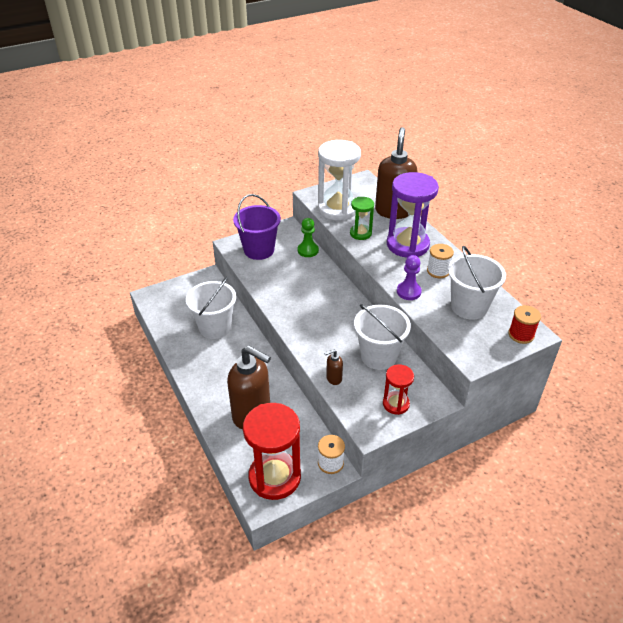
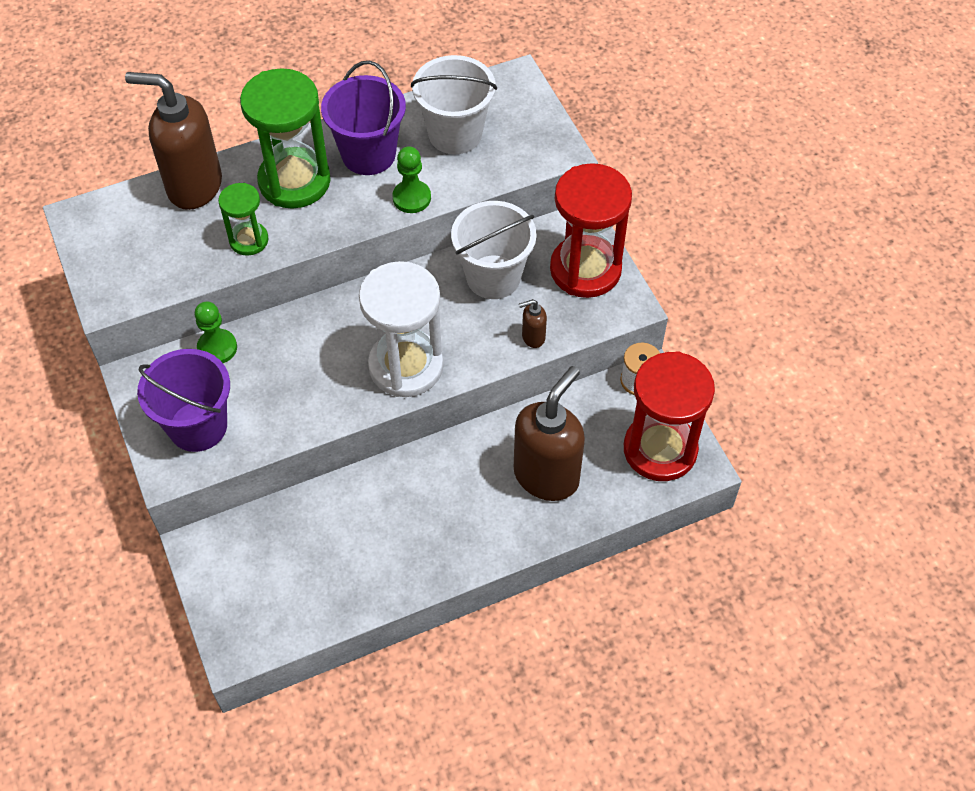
camera: 85 degrees left, 15 degrees up
white bucket [186,277,236,339] -> none
white hourglass [318,140,361,220] -> white hourglass moved to [359,261,444,397]
brown soap dispenser [324,349,343,385] -> brown soap dispenser turned 90 degrees clockwise [519,299,547,348]
red hourglass [383,364,414,415] -> red hourglass [550,163,632,298], size x1.89
purple hourglass [387,172,439,258] -> green hourglass [240,68,331,209]
purple pawn [397,255,422,300] -> green pawn [392,146,431,213]
white spool [427,244,454,278] -> purple bucket [321,61,406,175]
red spool [508,305,541,344] -> none

